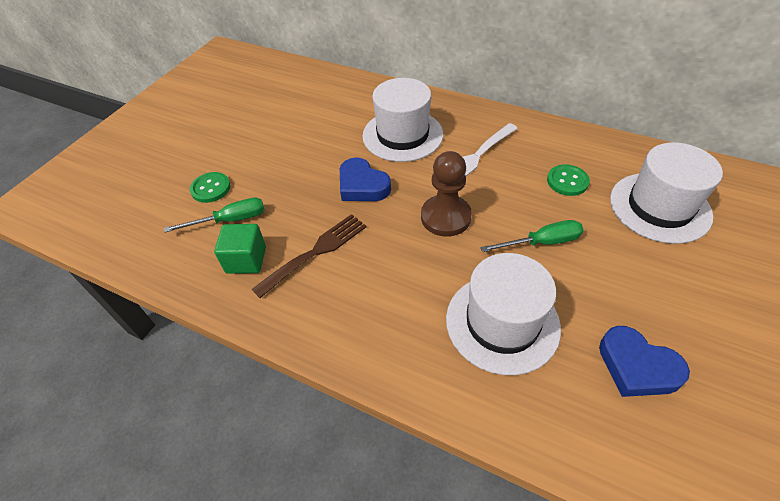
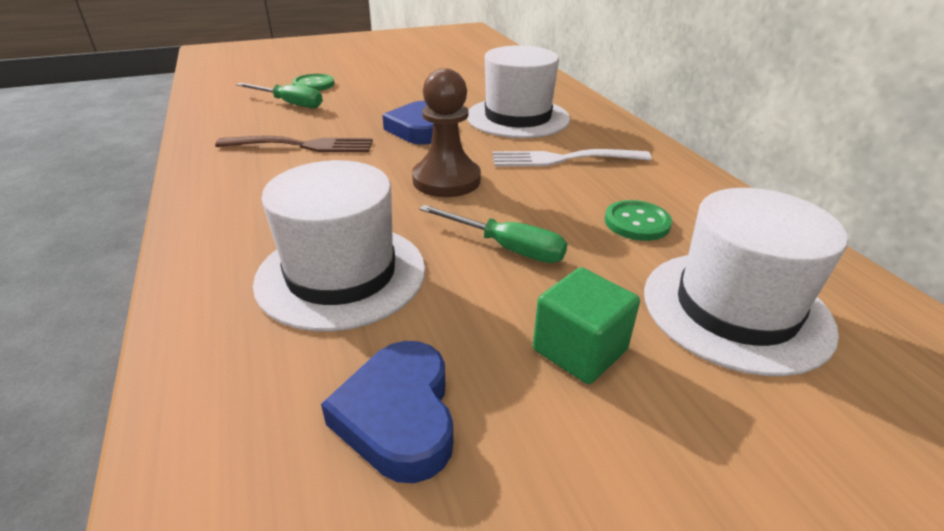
camera: 40 degrees right, 15 degrees down
green cube [214,224,266,274] -> green cube moved to [533,267,640,384]

